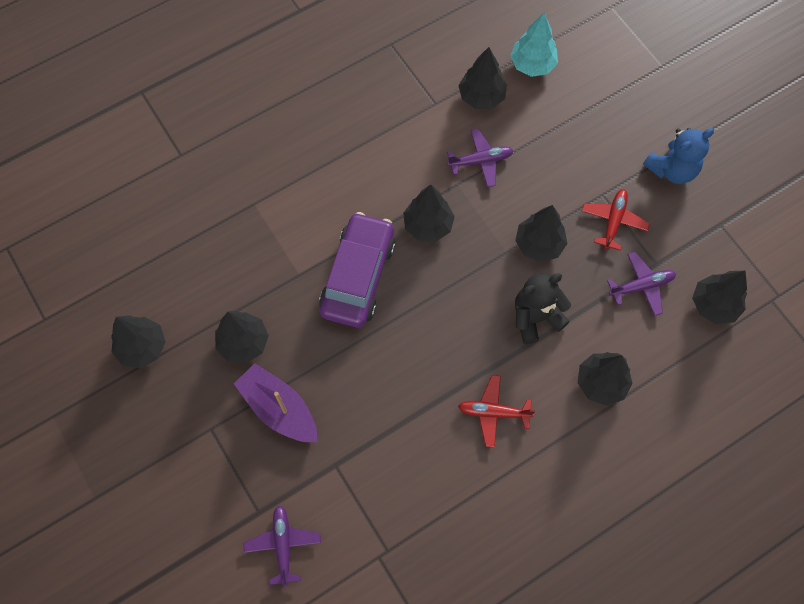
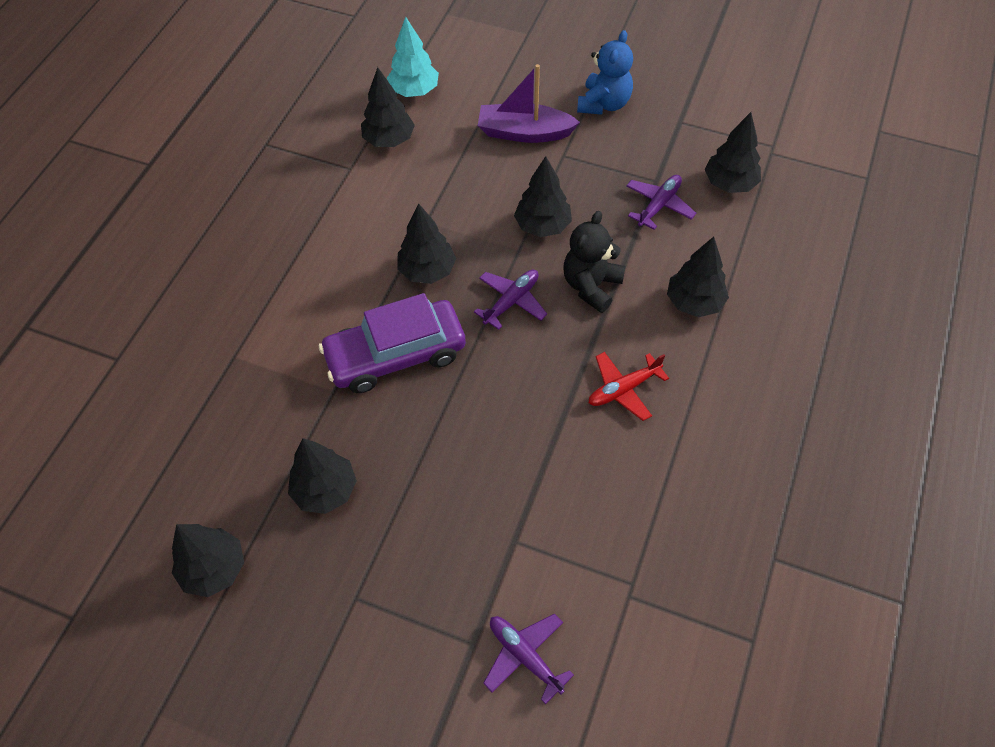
camera: 35 degrees left, 10 degrees down
purple boat [234,363,317,442] -> purple boat moved to [478,64,580,143]
purple car [319,212,396,328] -> purple car turned 90 degrees counterclockwise [319,293,466,393]
purple plane [447,129,514,187] -> purple plane moved to [474,269,547,330]
red plane [582,189,650,250] -> none

